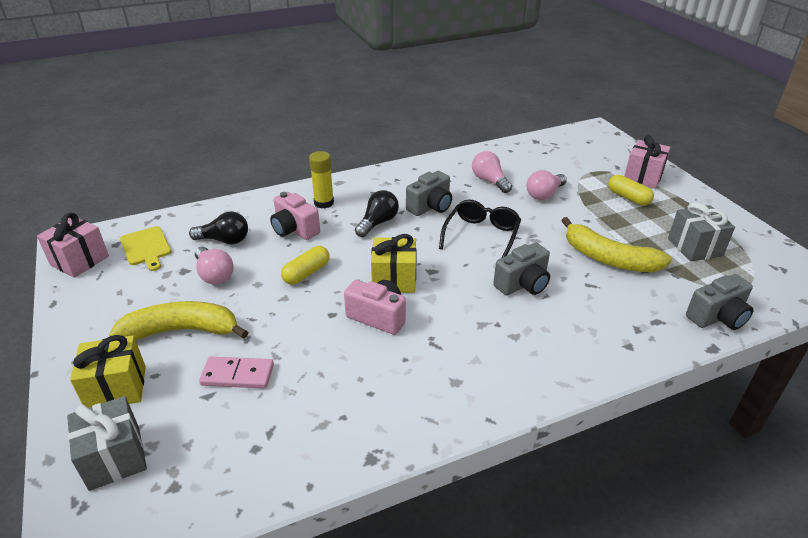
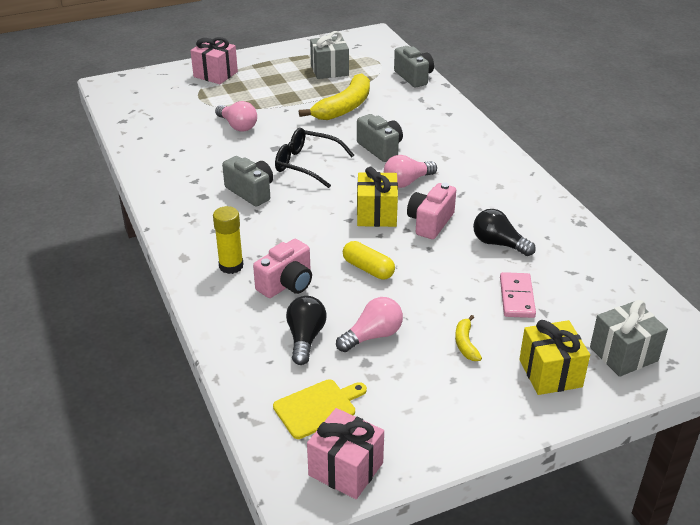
camera: 90 degrees left, 0 degrees up
yellow banana [109,301,248,340] -> yellow banana [455,315,482,361], size x0.46
black light bulb [355,190,399,237] -> black light bulb moved to [473,209,536,256]
pink light bulb [472,151,512,193] -> pink light bulb moved to [384,155,437,188]
yellow capsule [608,175,654,206] -> none

